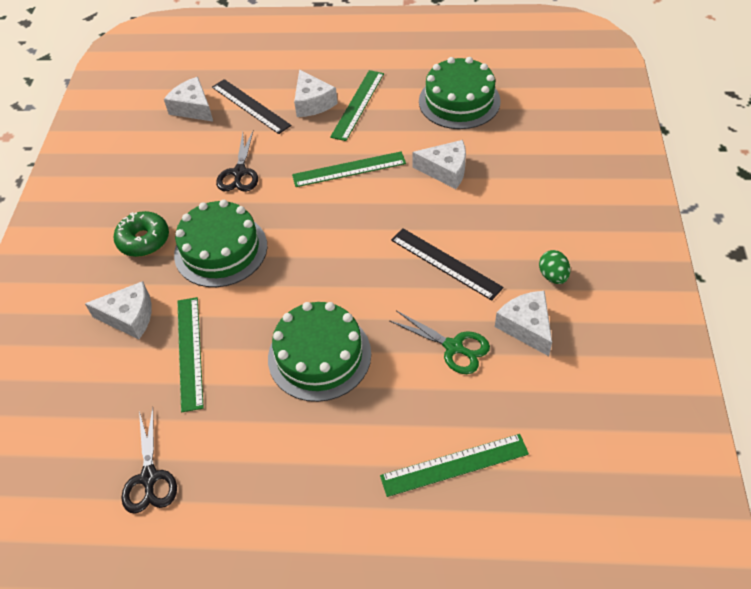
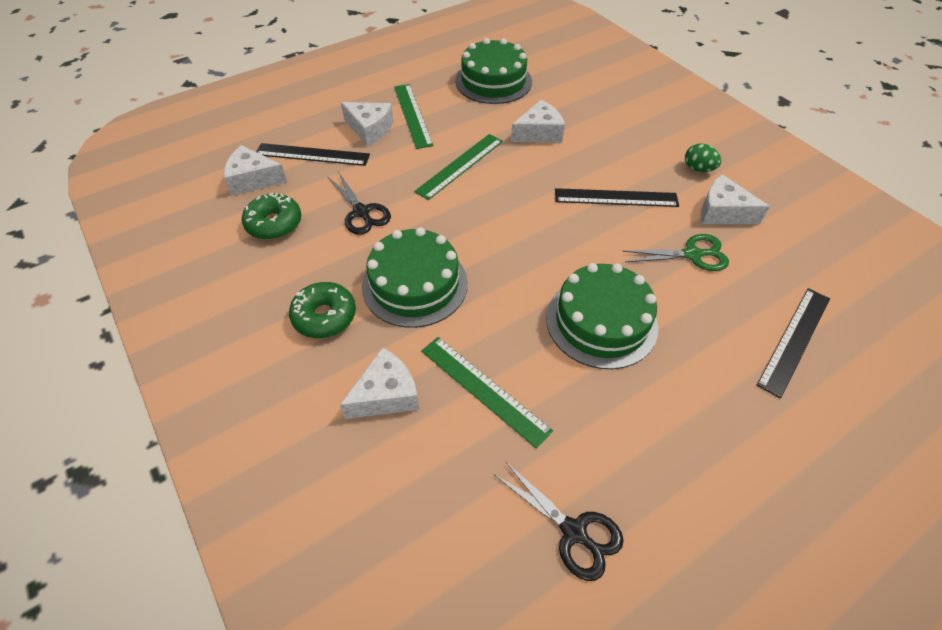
camera: 40 degrees left, 0 degrees up
green ruler [380,434,529,497] -> black ruler [757,288,830,398]
none -> green donut [242,193,301,240]

